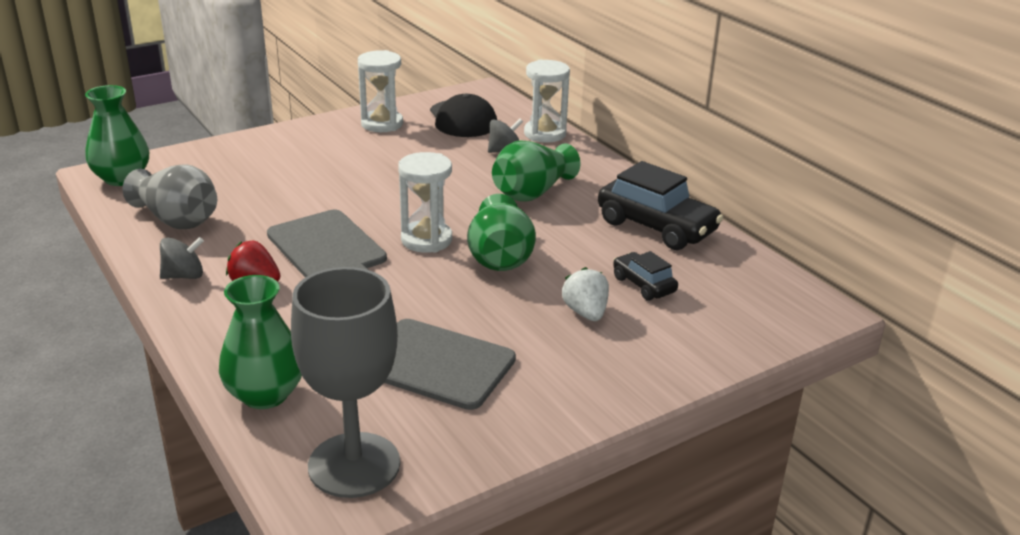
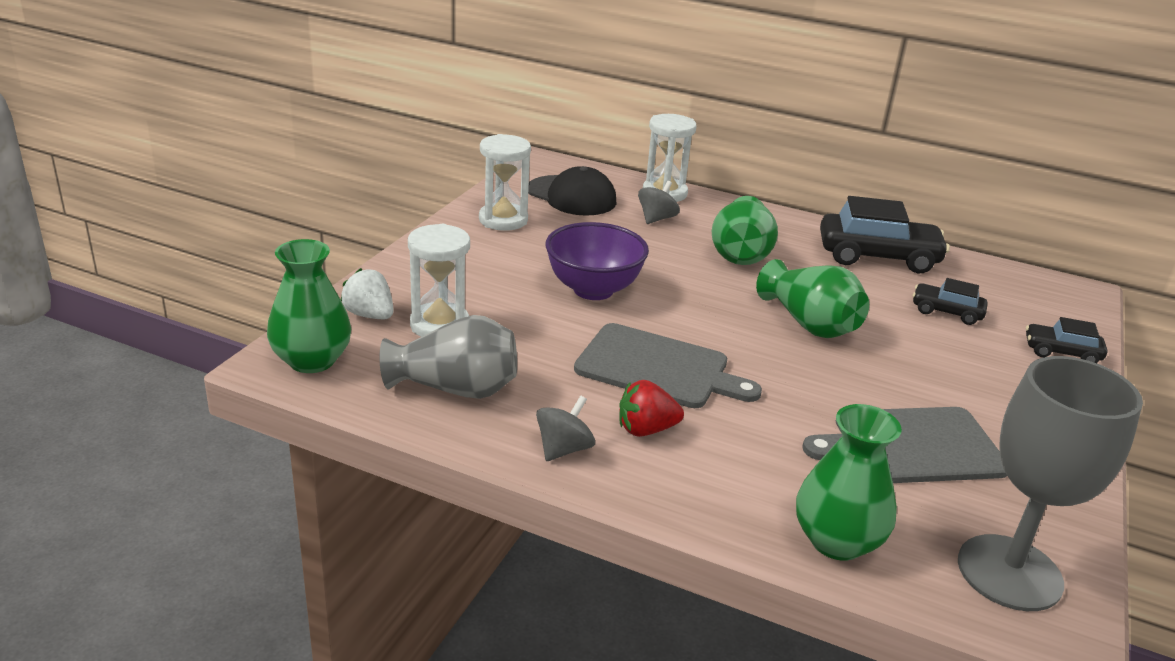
camera: 35 degrees left, 0 degrees up
white hourglass [398,152,452,253] -> white hourglass moved to [408,224,470,337]
white strawberry [562,267,609,321] -> white strawberry moved to [341,268,393,319]
none -> purple bowl [545,222,649,300]
none -> black car [1026,317,1107,363]

